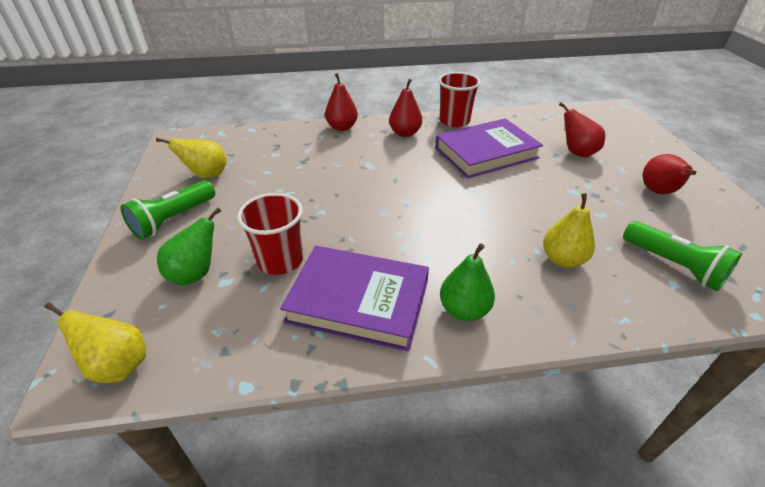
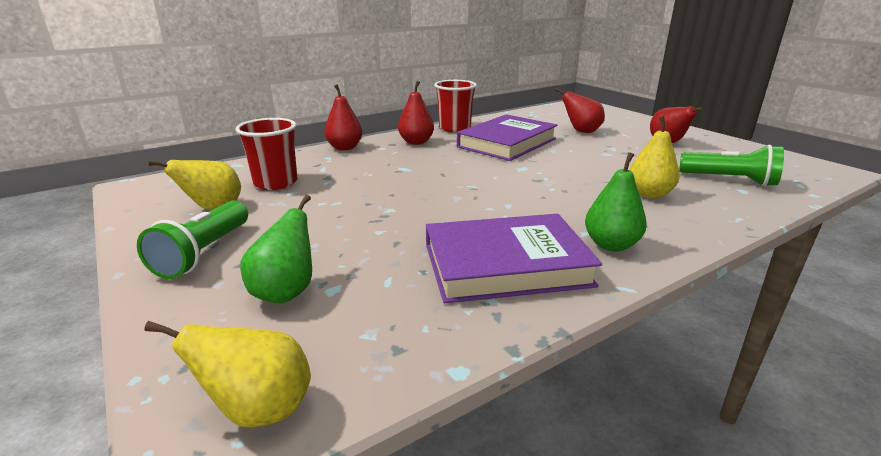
camera: 25 degrees left, 15 degrees down
red cup [237,193,303,275] -> red cup moved to [235,118,297,190]

